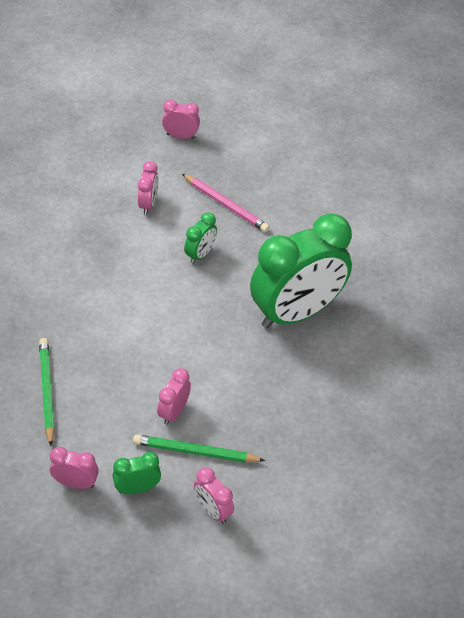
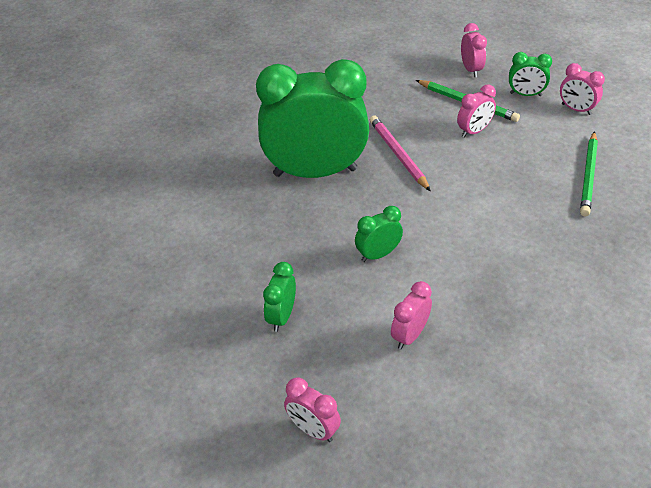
camera: 150 degrees left, 5 degrees down
pink pencil [182,174,269,232] -> pink pencil moved to [370,115,431,191]
none -> green clock [263,262,296,332]

